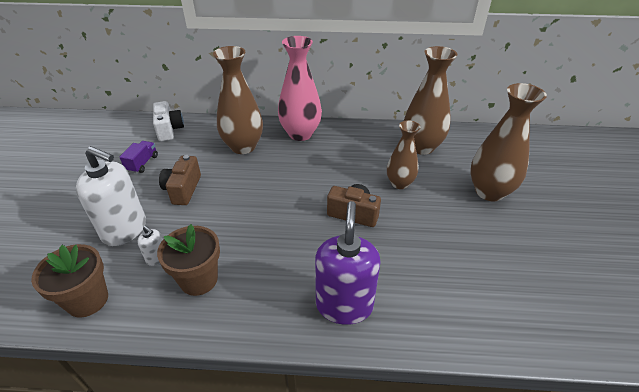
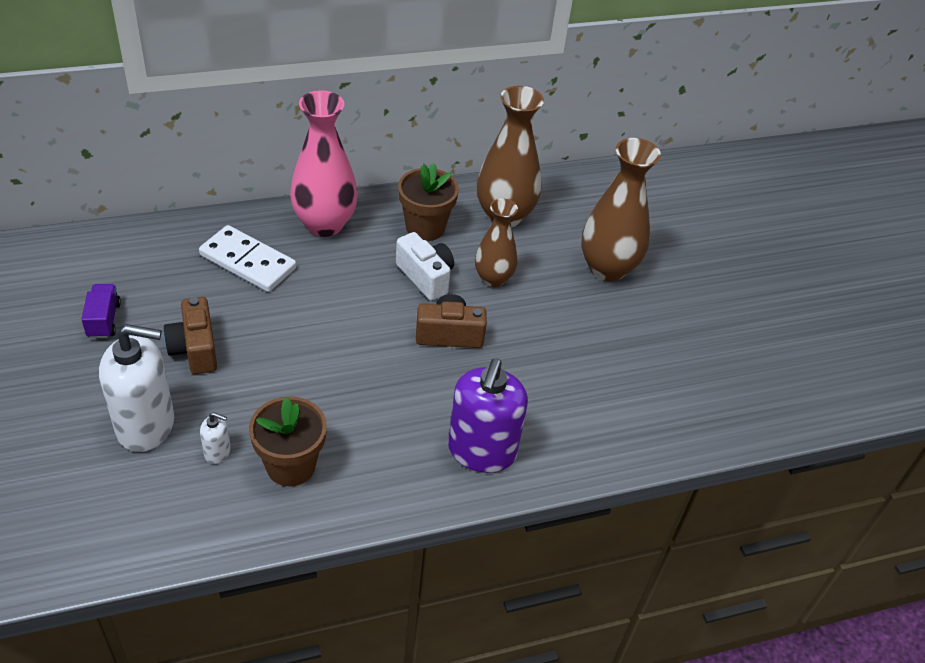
camera: 25 degrees left, 5 degrees up
brown flower pot [31,244,108,318] -> brown flower pot moved to [398,163,459,241]
white camera [153,101,184,141] -> white camera moved to [396,232,454,301]
brown vase [213,46,263,154] -> white domino [199,225,296,292]
purple soap dispenser [315,201,381,325] -> purple soap dispenser turned 150 degrees counterclockwise [448,359,528,473]

